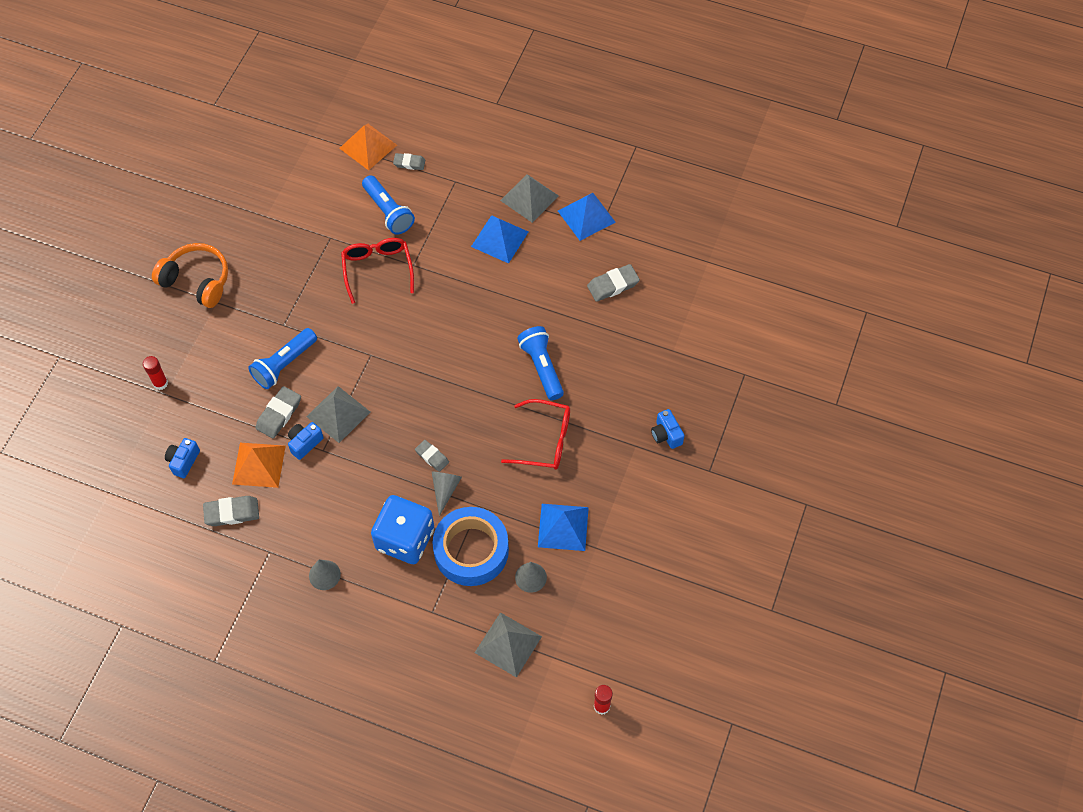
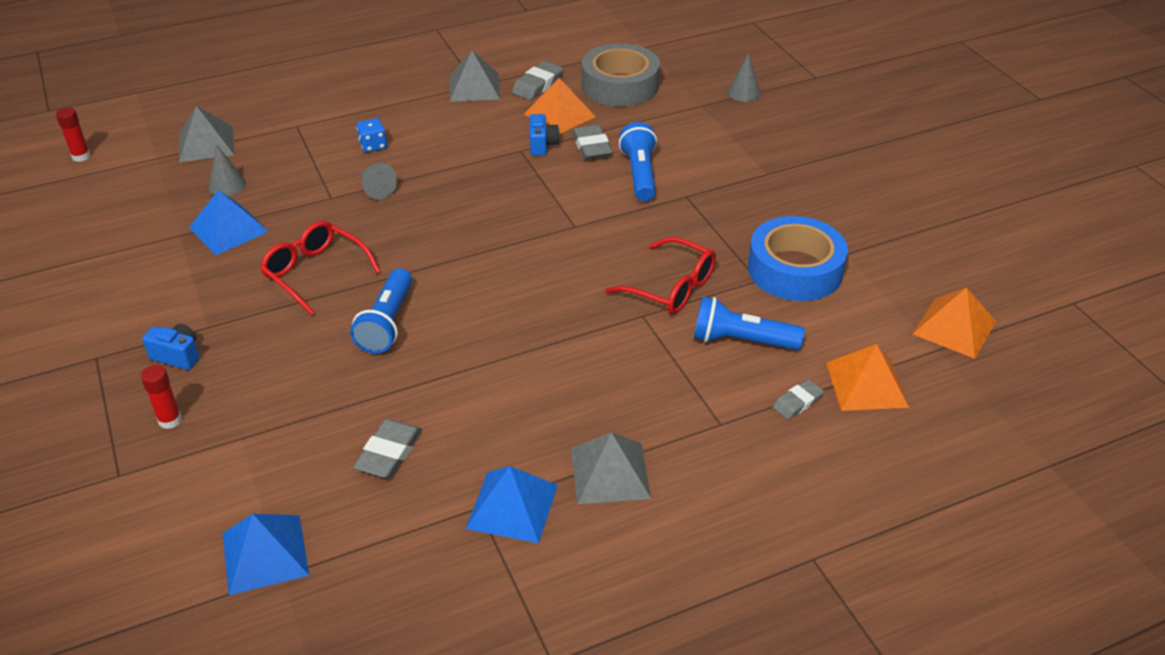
camera: 135 degrees right, 20 degrees down
red glue stick [143,356,168,390] -> red glue stick moved to [141,365,182,429]
orange headphones [152,243,228,308] -> none
blue camera [165,438,200,478] -> grey tape [582,43,660,107]
grey pyramid [306,386,370,443] -> grey pyramid moved to [450,51,500,102]
grey cone [309,559,341,590] -> grey cone moved to [728,53,760,102]
blue dice [371,495,434,564] -> blue dice [357,118,387,153], size x0.45
grey eraser [415,440,449,472] -> none
blue tape [432,507,509,586] -> blue tape moved to [748,216,848,301]
blue pyramid [471,215,528,264] -> blue pyramid moved to [223,514,309,595]
red glasses [501,399,570,470] -> red glasses turned 75 degrees clockwise [260,221,381,315]
blue flashlight [517,326,564,400] -> blue flashlight turned 75 degrees clockwise [350,268,412,354]
none -> orange pyramid [913,287,996,359]

